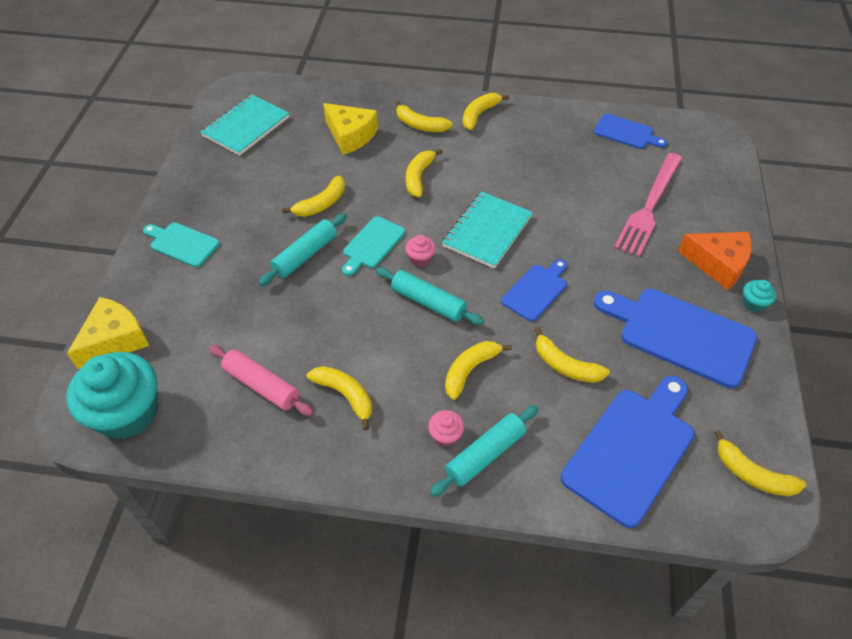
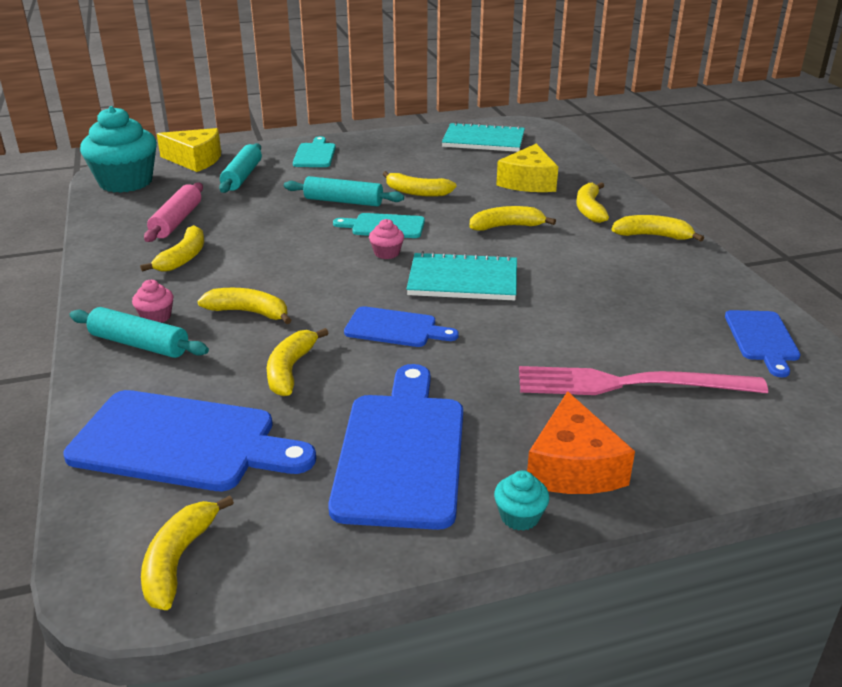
camera: 65 degrees right, 20 degrees down
turquoise rolling pin [376,267,484,325] -> turquoise rolling pin moved to [219,143,262,193]

